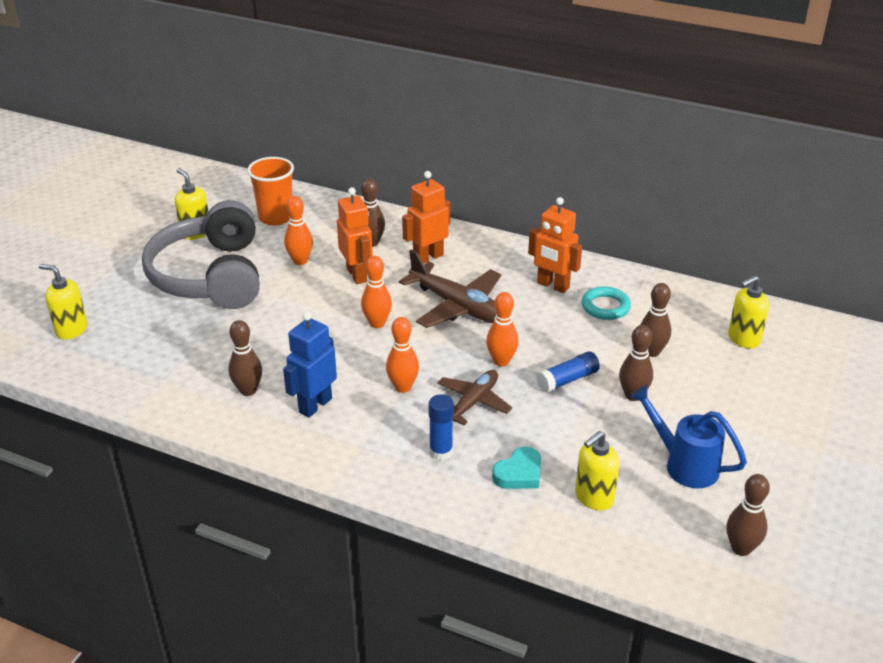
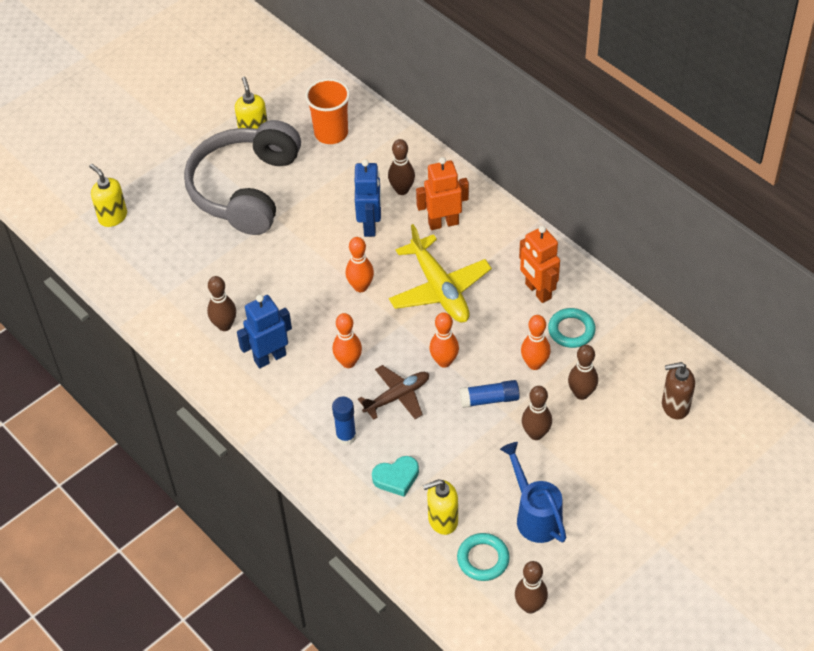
camera: 25 degrees right, 15 degrees up
orange bowling pin [284,196,313,265] -> orange bowling pin moved to [521,315,551,370]
orange robot [337,187,373,284] -> blue robot [355,159,381,237]
brown plane [399,250,501,328] -> yellow plane [389,224,492,322]
yellow soap dispenser [728,275,769,348] -> brown soap dispenser [662,362,695,419]
none -> turquoise ring [457,533,510,581]

